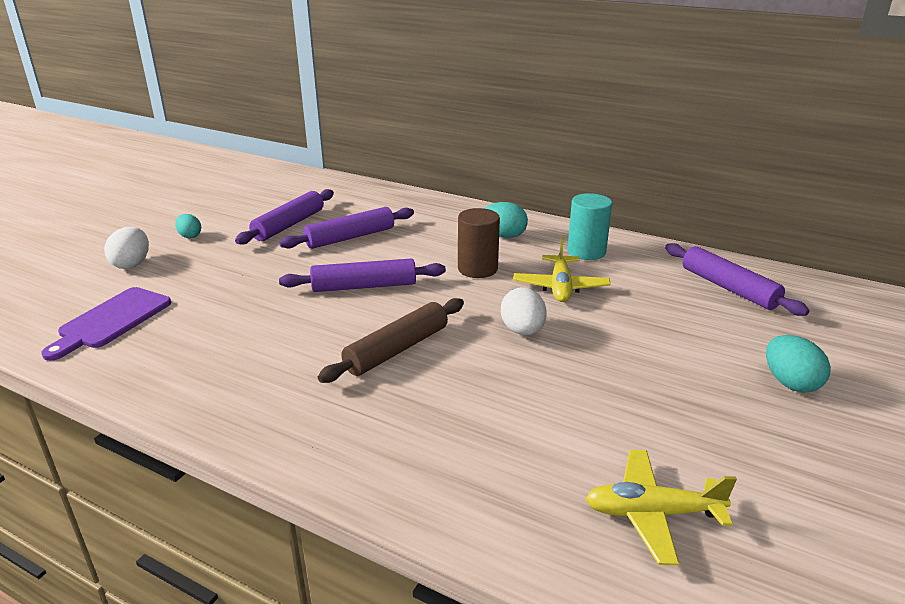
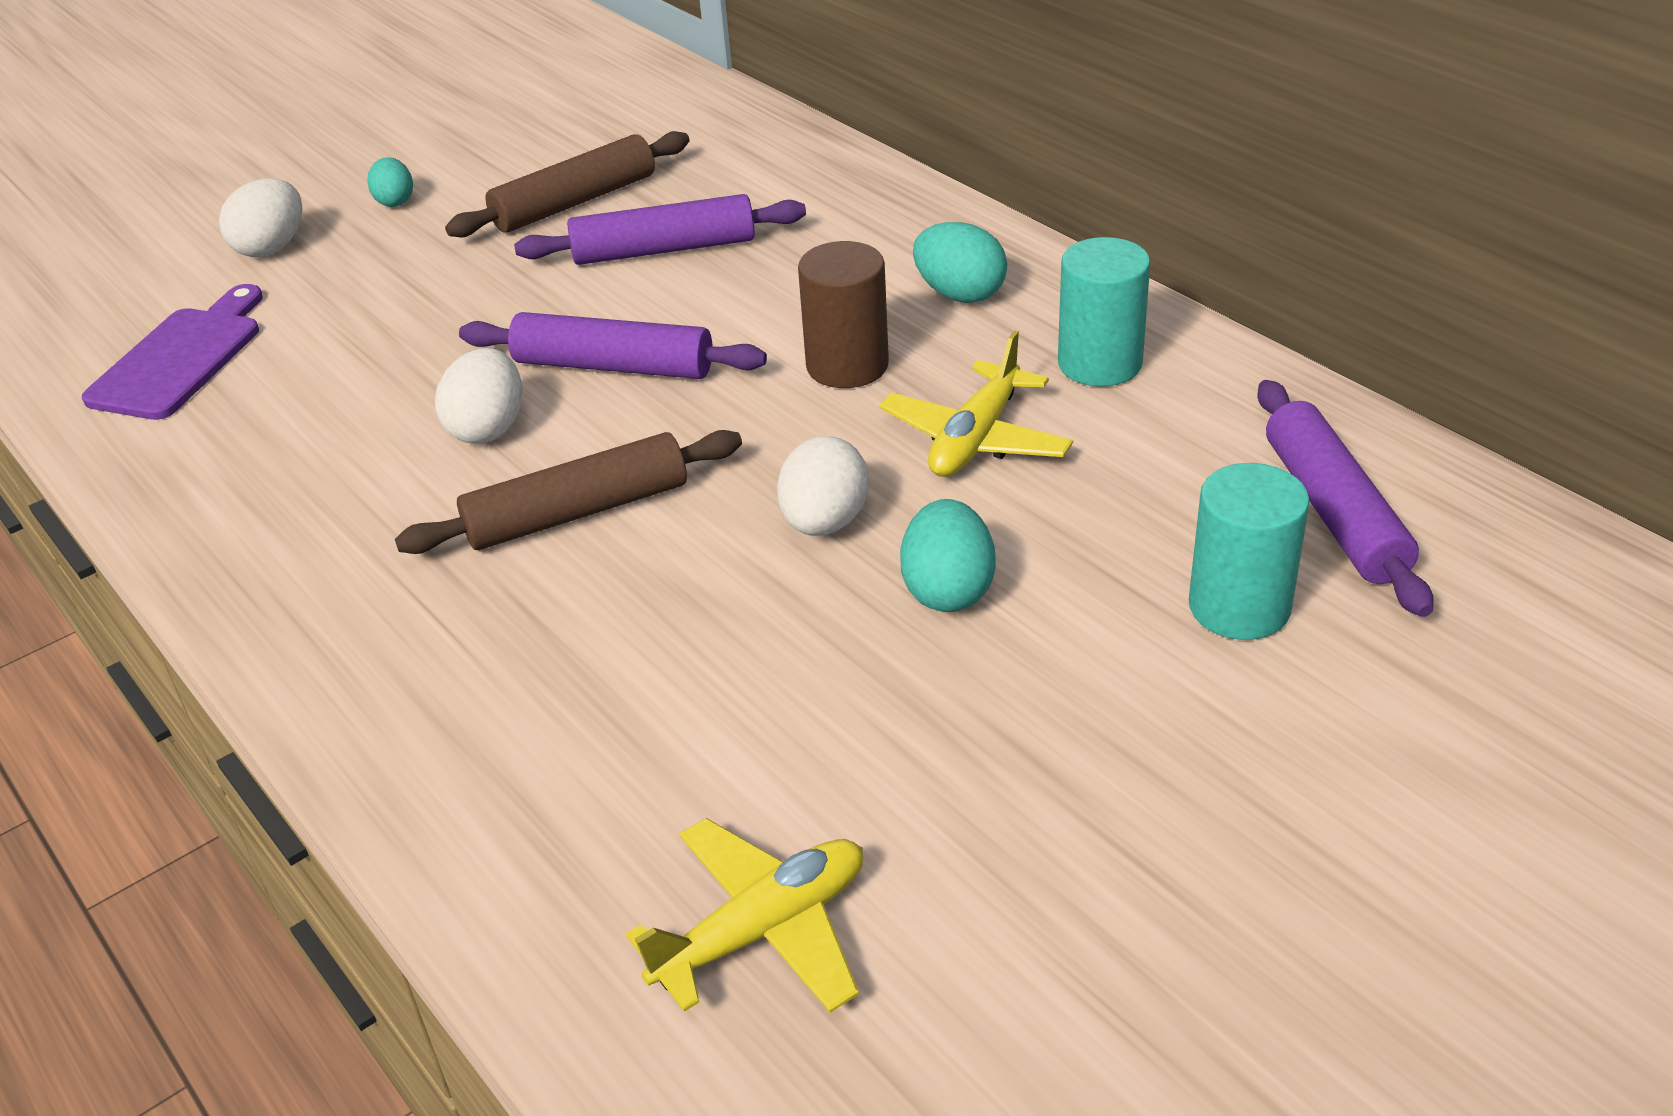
camera: 25 degrees right, 10 degrees up
purple cutting board [41,287,171,361] -> purple cutting board turned 150 degrees clockwise [82,284,263,420]
purple rolling pin [235,189,334,245] -> brown rolling pin [445,131,690,237]
yellow plane [585,450,737,565] -> yellow plane turned 120 degrees clockwise [626,818,863,1013]
turquoise egg [766,335,831,393] -> turquoise egg moved to [900,499,996,612]
none -> white egg [435,348,522,444]
none -> turquoise cylinder [1189,463,1310,640]

